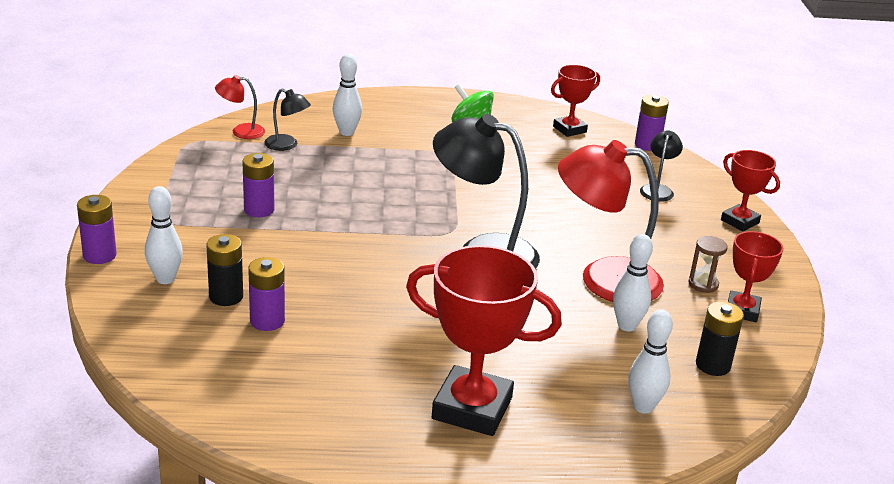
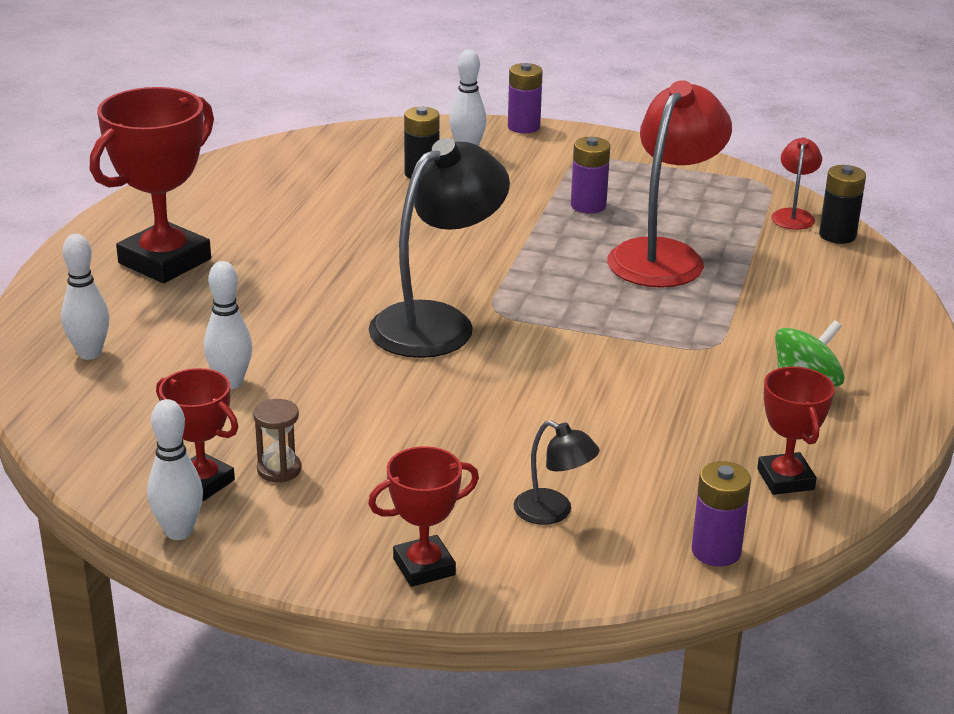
camera: 110 degrees right, 0 degrees up
purple battery [248,257,285,331] -> none
black lamp [264,88,311,151] -> none
white bowling pin [333,54,362,136] -> white bowling pin moved to [147,399,203,540]
red lamp [558,140,664,302] -> red lamp moved to [607,80,732,288]
black battery [696,302,744,376] -> black battery moved to [819,165,866,244]

